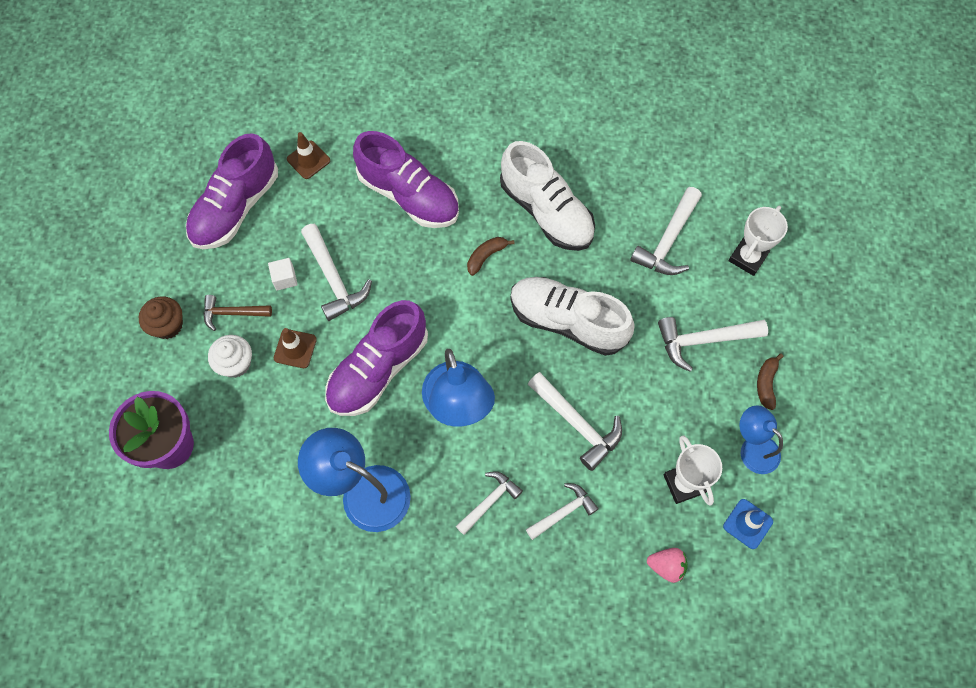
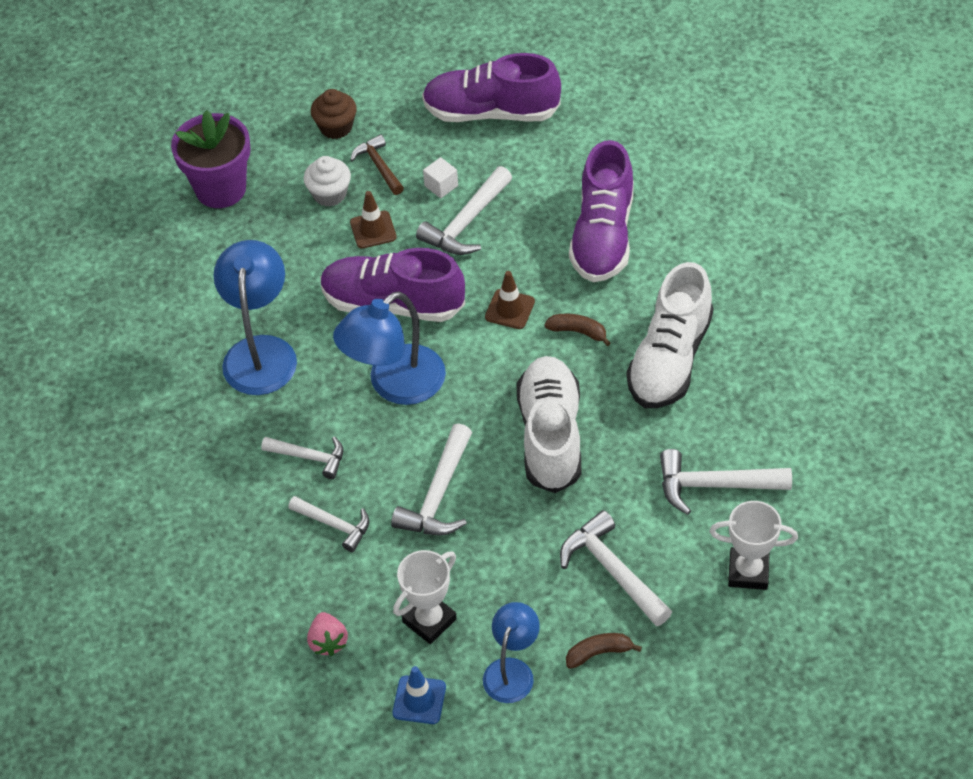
camera: 65 degrees right, 15 degrees down
brown traffic cone [287,132,330,179] -> brown traffic cone moved to [485,271,535,329]

